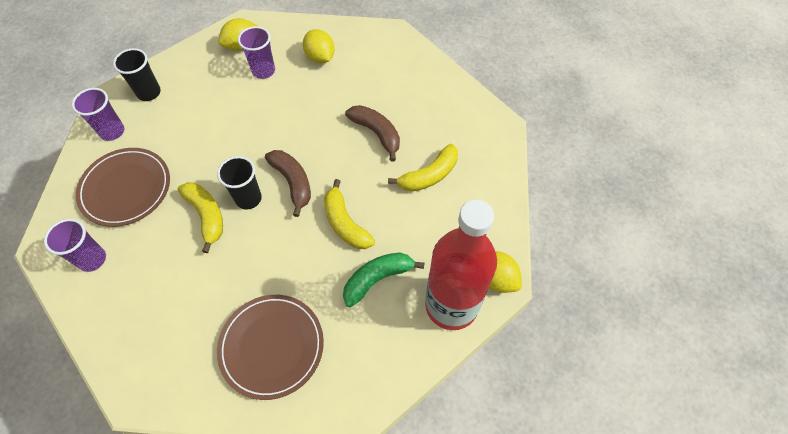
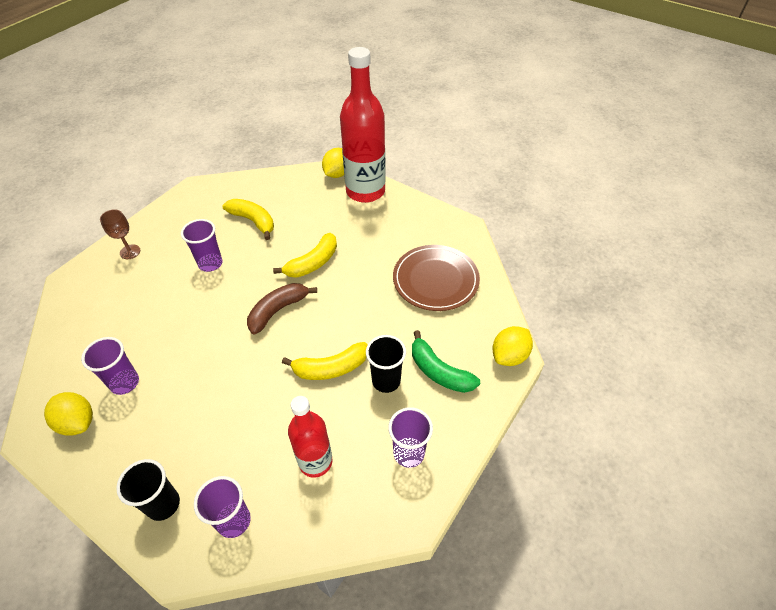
camera: 105 degrees left, 10 degrees down
brown plate [76,148,170,227] -> red bottle [288,396,332,478]
yellow banana [178,182,223,253] -> yellow banana turned 150 degrees counterclockwise [282,342,368,380]
black cup [217,156,262,210] -> black cup moved to [366,335,406,393]
yellow lemon [303,29,335,63] -> yellow lemon moved to [493,326,533,366]
green banana [343,252,424,307] -> green banana moved to [412,330,480,393]
brown banana [345,105,400,161] -> purple cup [181,219,223,272]
none -> brown goblet [100,209,140,259]

